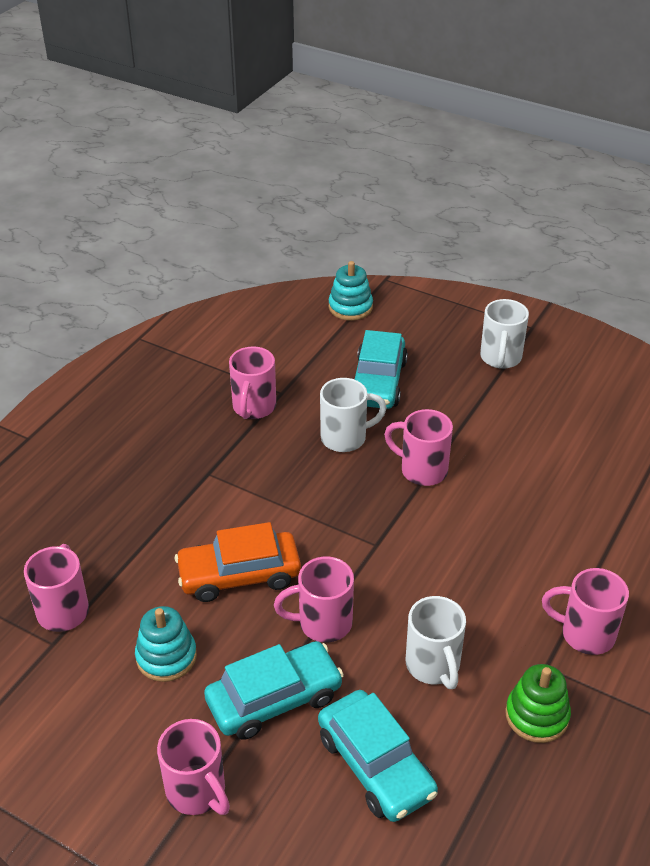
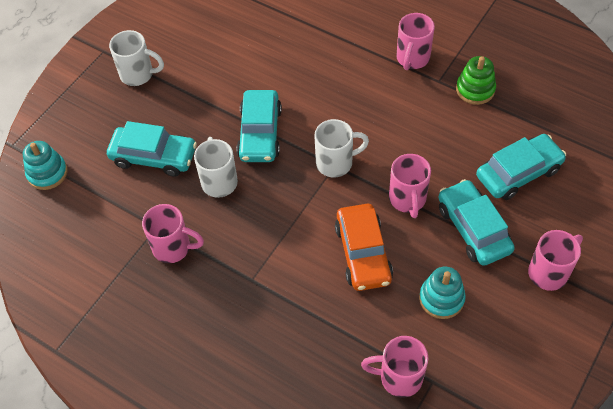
camera: 85 degrees left, 15 degrees up
pink mug [384,409,453,486] -> turquoise car [237,90,282,162]
white mug [406,596,466,689] -> white mug moved to [315,119,369,178]

